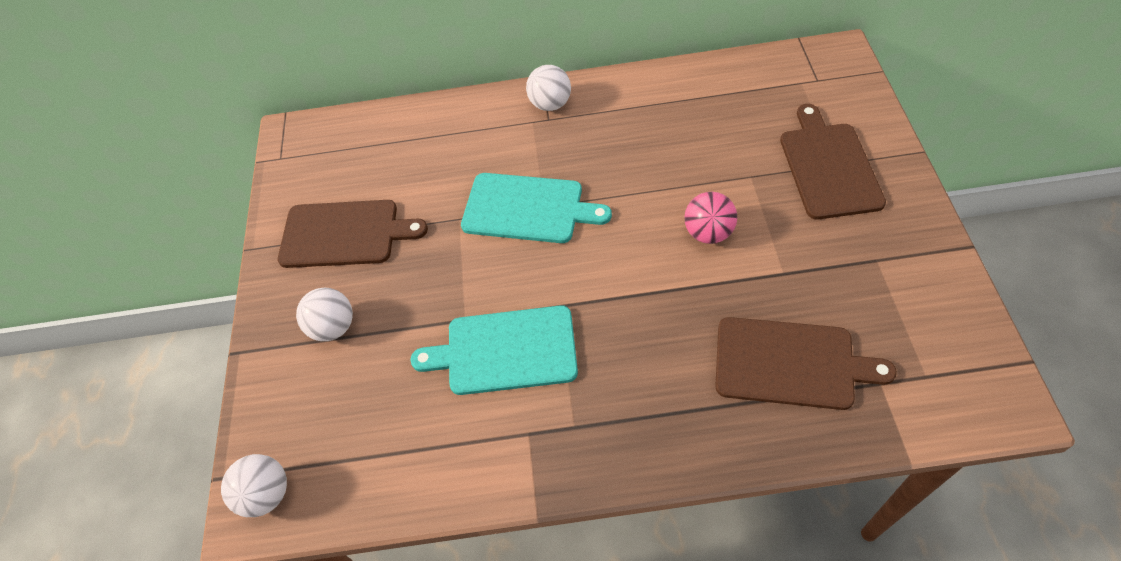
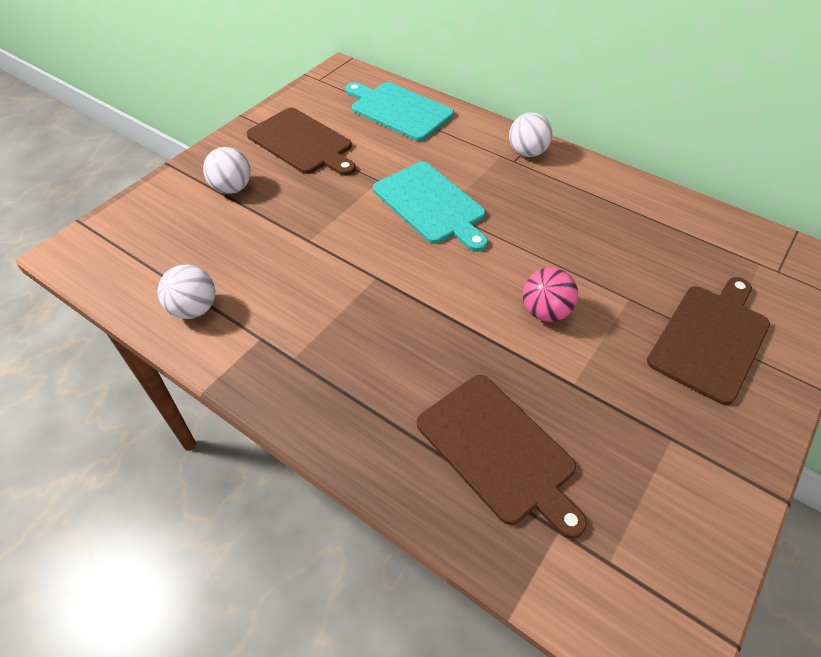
camera: 35 degrees right, 5 degrees down
white ball [221,454,287,517] -> white ball moved to [158,265,215,319]
turquoise cutting board [410,305,578,395] -> turquoise cutting board moved to [345,82,454,141]

